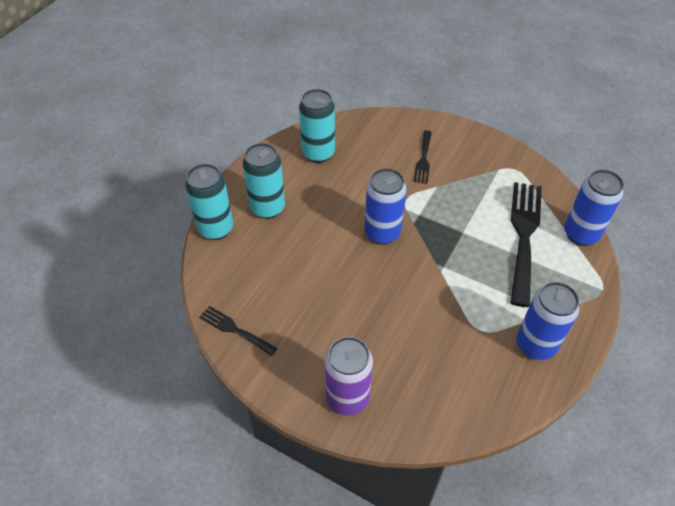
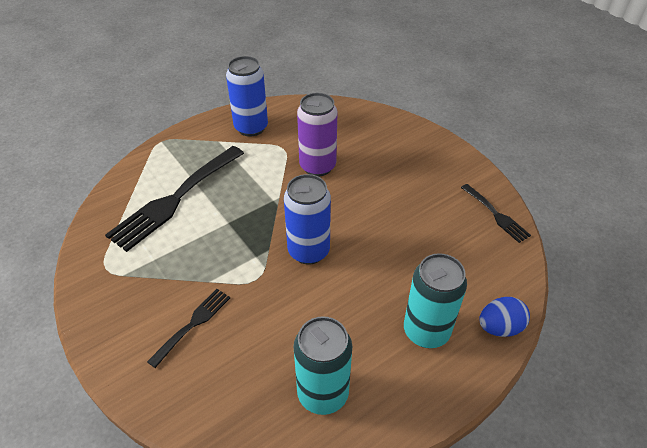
camera: 155 degrees left, 5 degrees down
turquoise can [185,164,233,240] -> blue egg [479,297,530,337]
purple can [325,337,373,416] -> purple can moved to [297,93,338,177]
blue can [564,169,624,246] -> none

